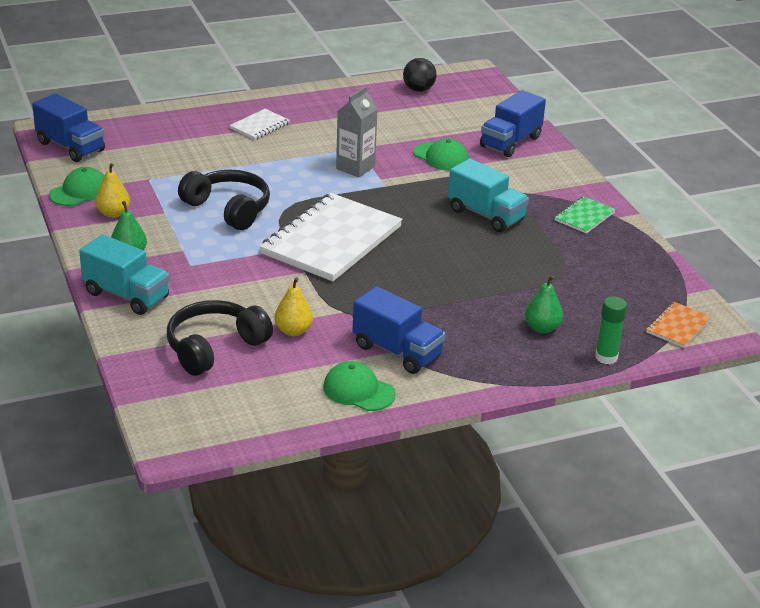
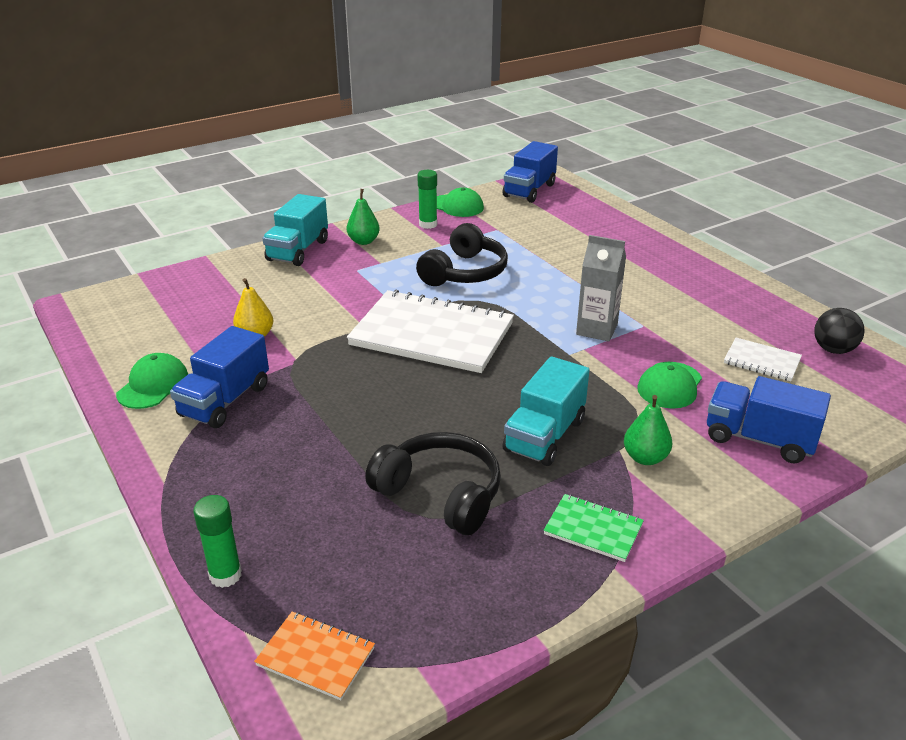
camera: 80 degrees right, 0 degrees up
yellow pear [95,163,130,218] -> green glue stick [417,170,437,229]
black headphones [167,300,273,376] -> black headphones moved to [365,432,501,535]
white notebook [230,109,290,140] -> white notebook moved to [724,338,802,381]
green pear [525,275,563,333] -> green pear moved to [624,395,672,465]

